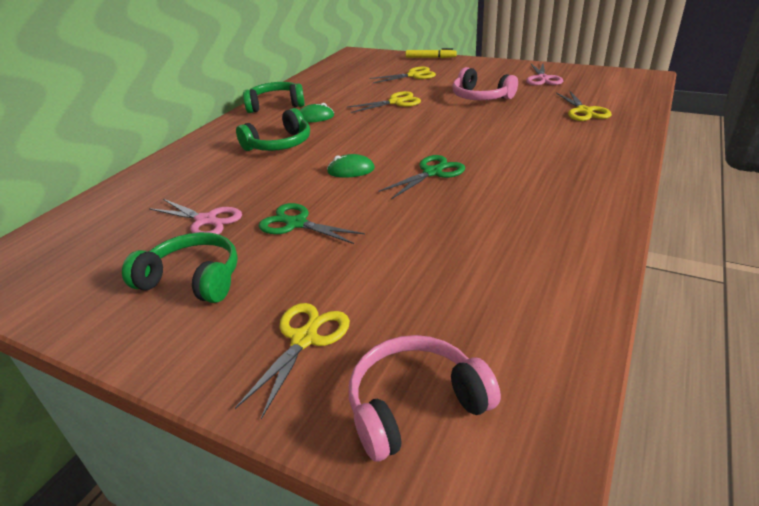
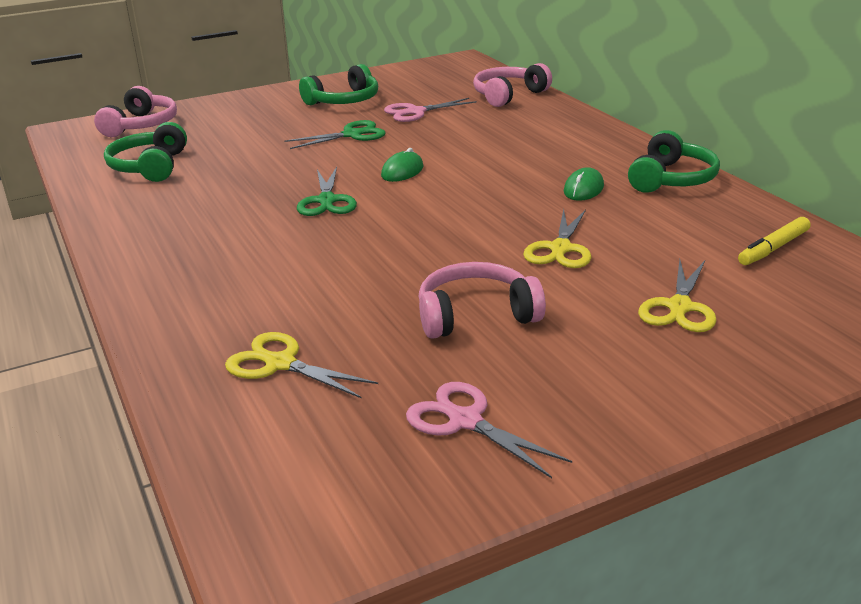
camera: 125 degrees right, 5 degrees down
yellow scissors [235,303,350,419] -> none
green headphones [236,108,310,151] -> green headphones moved to [104,122,187,182]
yellow marker [405,48,457,58] -> yellow marker moved to [738,217,811,265]
none -> pink headphones [473,63,552,107]

